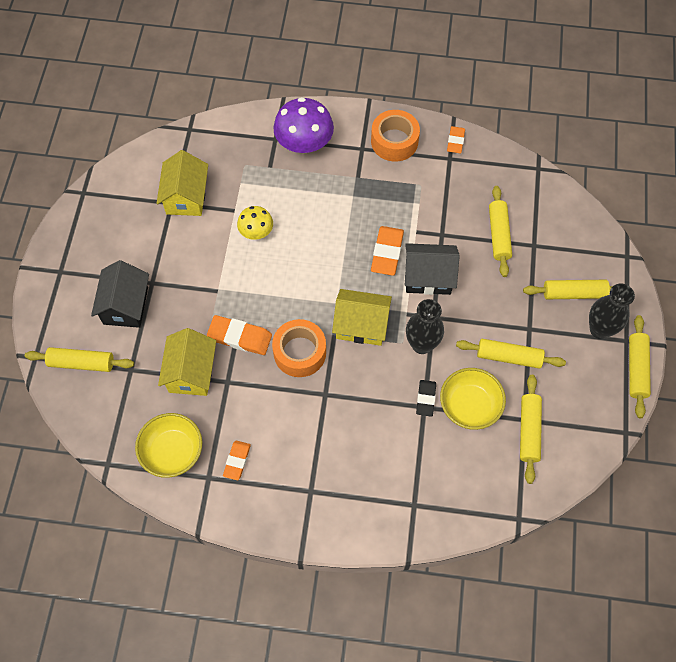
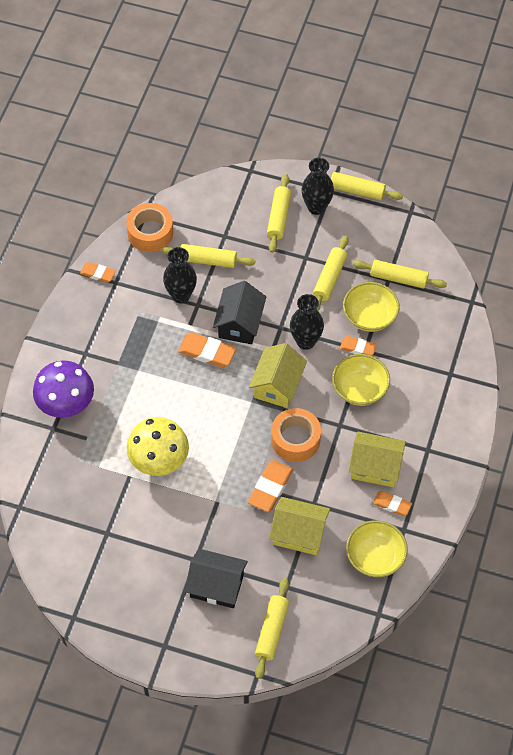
camera: 80 degrees left, 5 degrees down
yellow house [157,150,208,216] -> yellow house moved to [348,432,406,487]
yellow mushroom [237,206,273,240] -> yellow mushroom [127,417,189,476], size x1.72
orange tape [371,110,420,162] -> orange tape moved to [126,203,173,252]
black eraser [416,380,436,417] -> orange eraser [340,336,377,356]
none -> black vase [163,247,197,303]
none -> yellow bowl [332,354,390,406]

